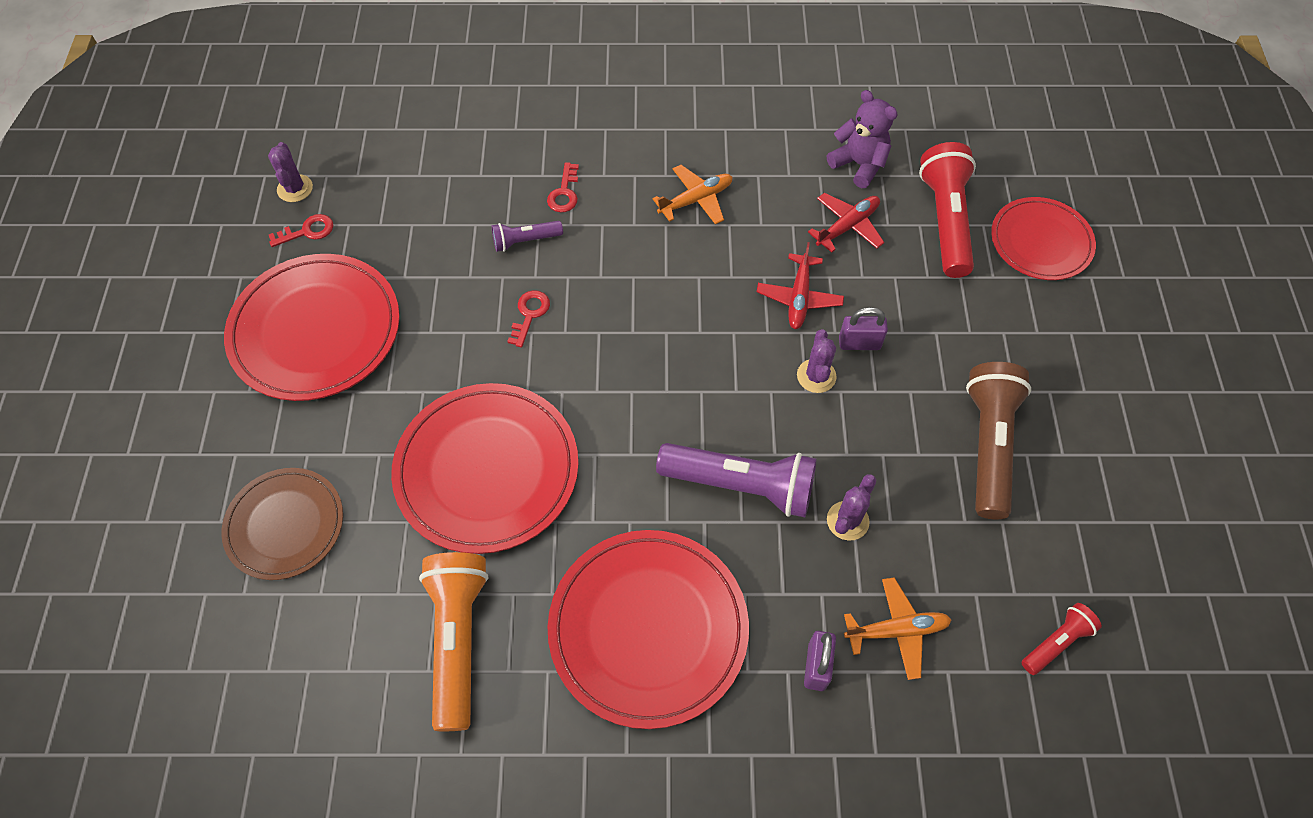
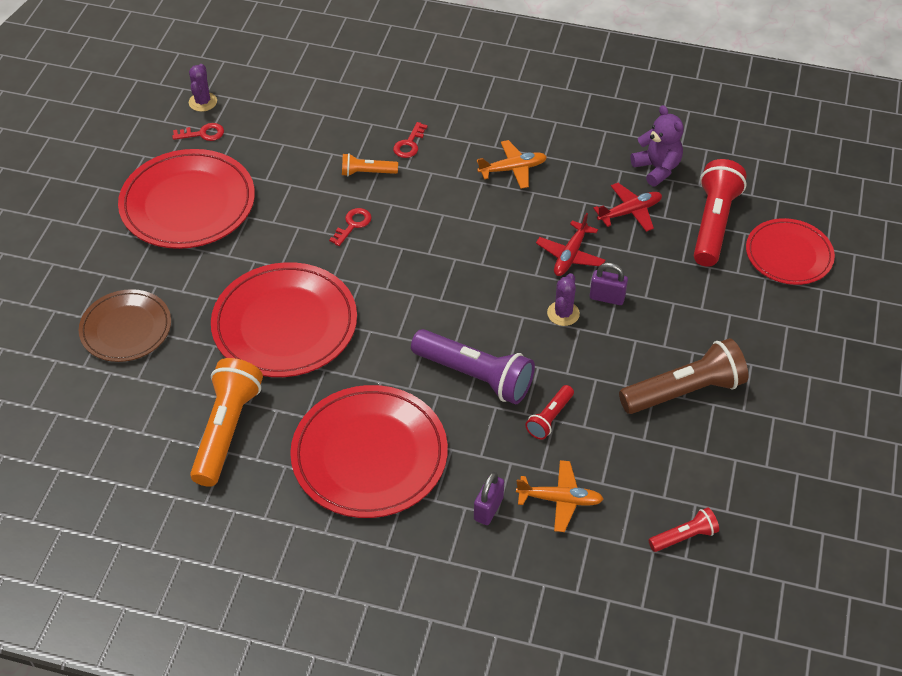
camera: 15 degrees right, 10 degrees down
purple flashlight [492,221,563,252] -> orange flashlight [342,153,398,176]
purple cactus [827,474,876,541] -> red flashlight [525,385,574,440]
brown flashlight [966,362,1031,519] -> brown flashlight turned 45 degrees clockwise [619,338,748,414]

